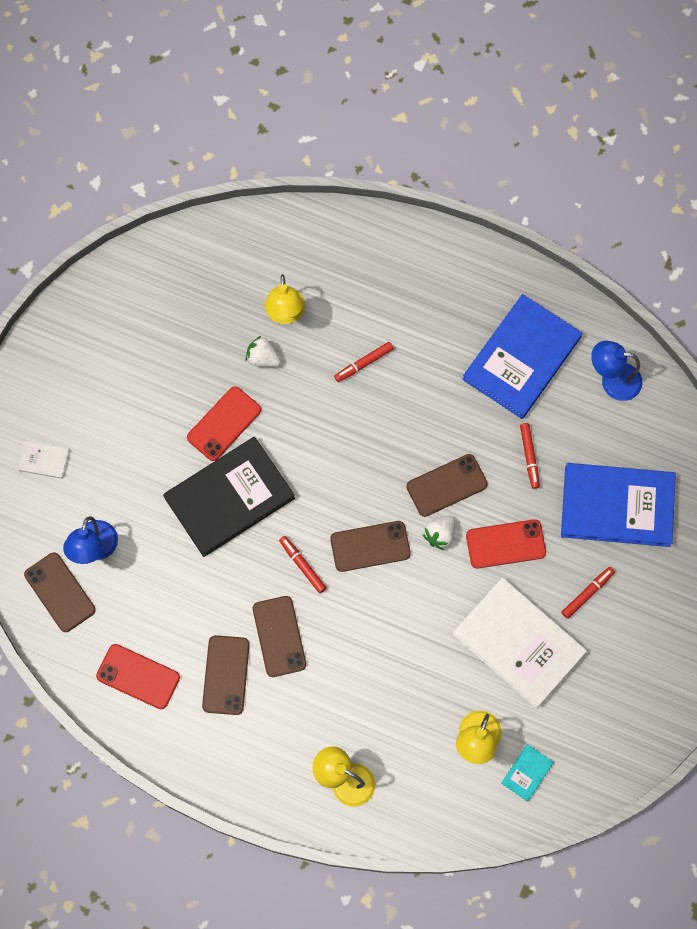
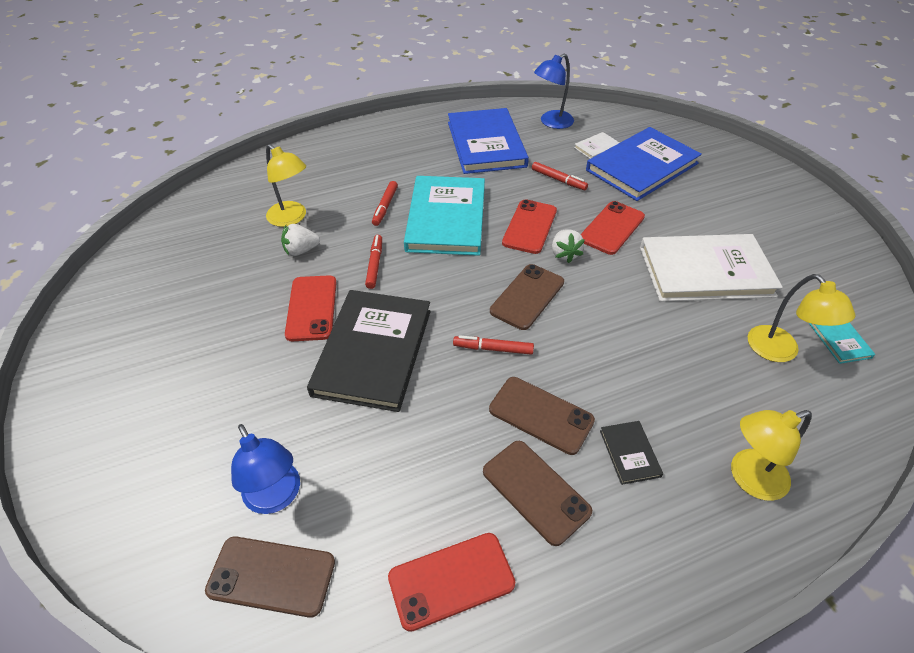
camera: 45 degrees left, 25 degrees down
white book [18,441,69,479] -> white book moved to [574,132,619,159]
brown phone [406,454,488,517] -> red phone [502,199,557,254]
red marker [561,567,615,619] -> red marker moved to [365,235,382,289]
none -> turquoise book [404,176,485,256]
none -> black book [600,421,663,485]

